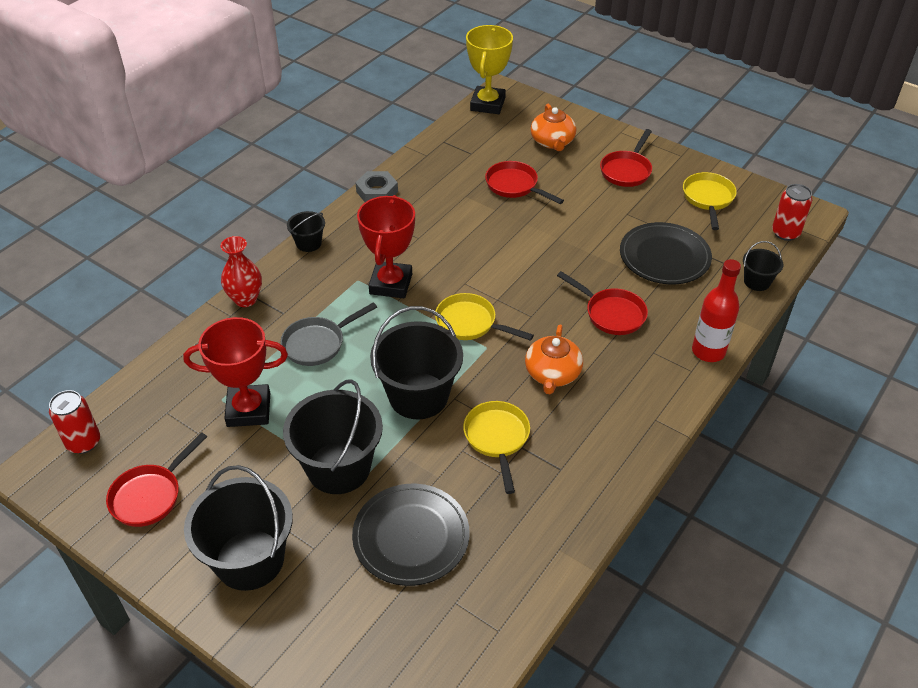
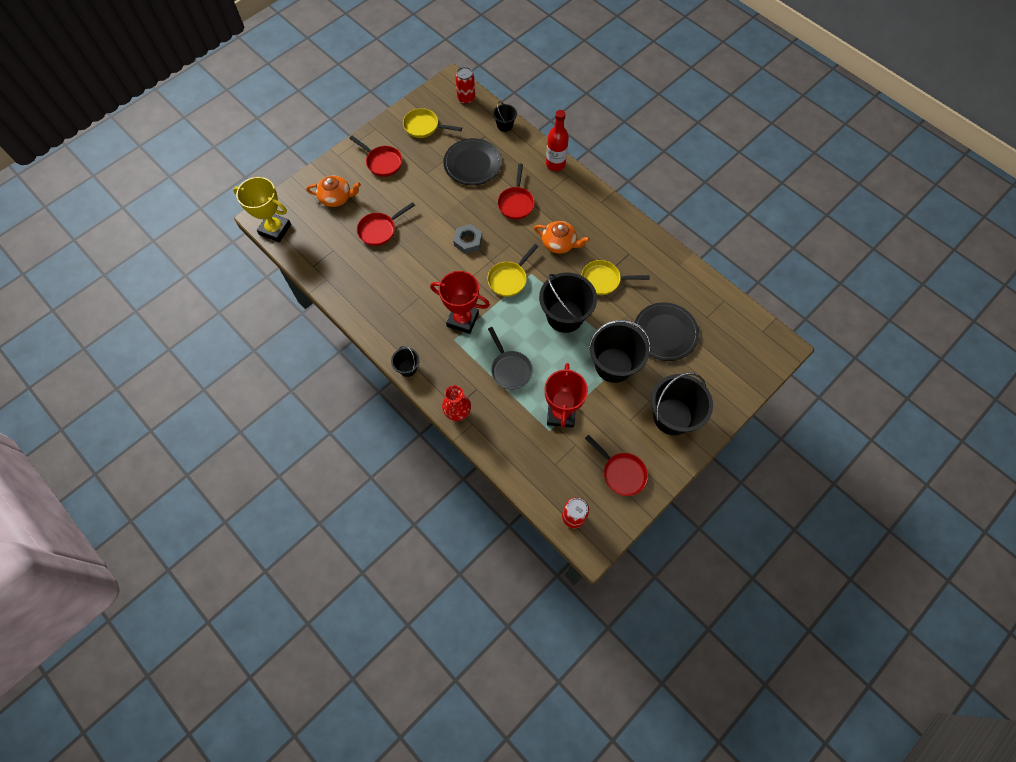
camera: 80 degrees left, 20 degrees up
grey nut [356,171,398,202] -> grey nut moved to [453,224,482,254]
red pan [557,271,648,335] -> red pan turned 135 degrees clockwise [497,164,535,220]

